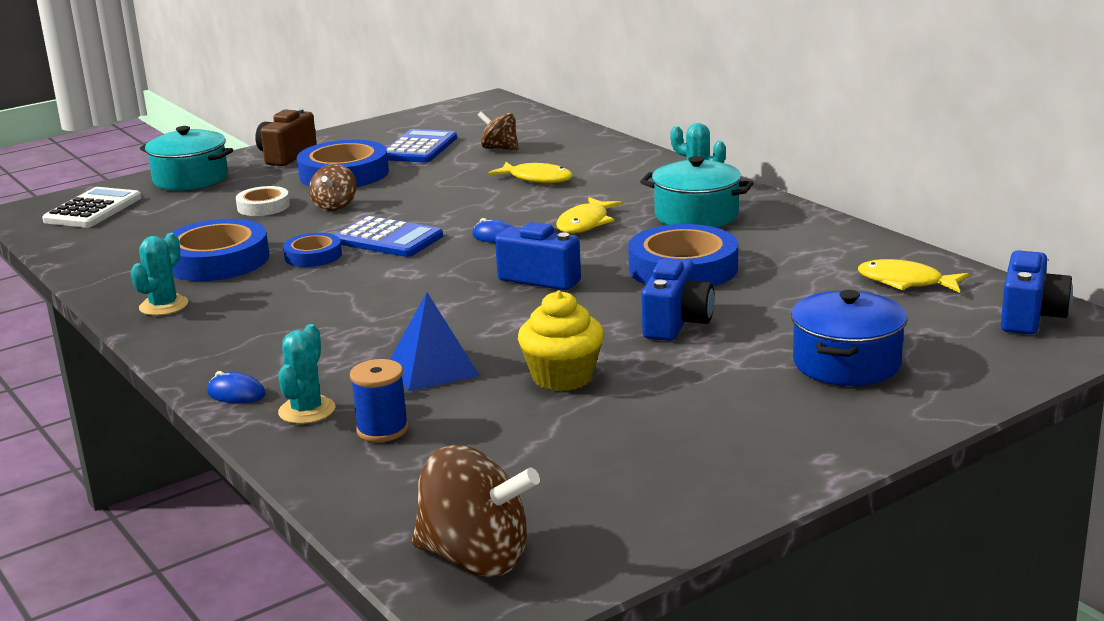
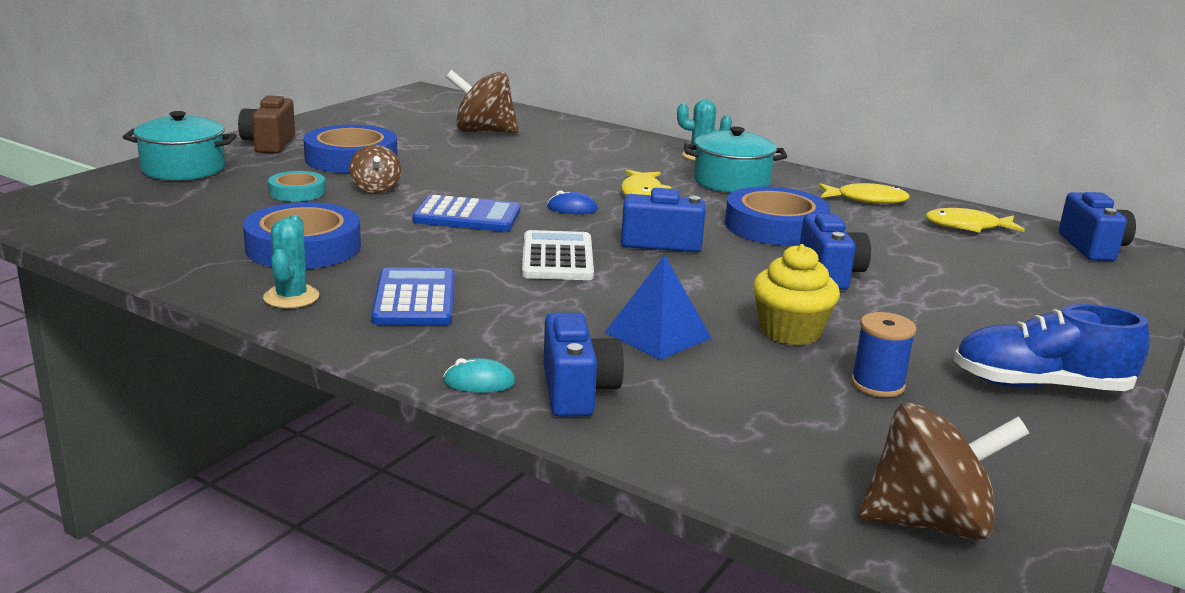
camera: 25 degrees left, 0 degrees up
white calculator [42,187,142,228] -> white calculator moved to [522,230,594,280]
blue mouse [207,371,265,403] -> turquoise mouse [443,358,516,393]
white tape [236,186,290,216] -> turquoise tape [268,171,326,202]
turquoise cactus [278,324,335,424] -> blue camera [543,313,624,417]
blue tape [283,233,342,267] -> none
blue spool [350,359,409,442] -> blue spool moved to [851,312,916,397]
blue calculator [387,129,457,163] -> blue calculator moved to [371,268,455,325]
brown spinning top [478,111,519,150] -> brown spinning top [446,70,519,133], size x1.71
yellow fish [488,162,573,183] -> yellow fish moved to [819,183,910,204]
blue pot [791,290,908,386] -> none
none -> blue shoe [954,304,1150,391]

